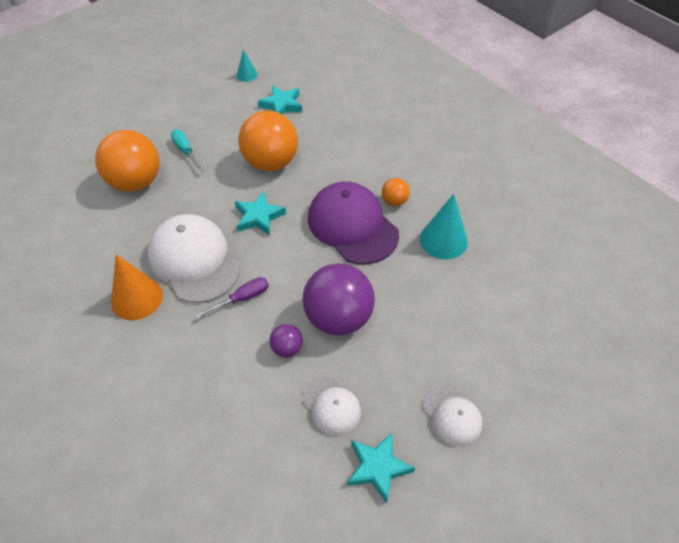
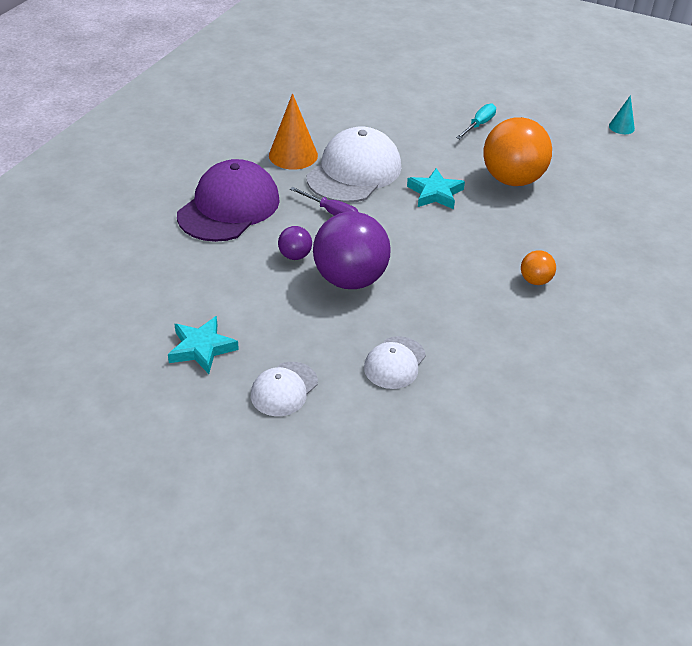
camera: 65 degrees right, 10 degrees down
orange ball [95,130,160,192] -> none
turquoise star [258,85,302,115] -> none
white cap [302,377,361,436] -> white cap moved to [364,336,426,389]
purple cap [308,181,399,265] -> purple cap moved to [177,159,280,242]
turquoise cone [420,194,468,259] -> none

